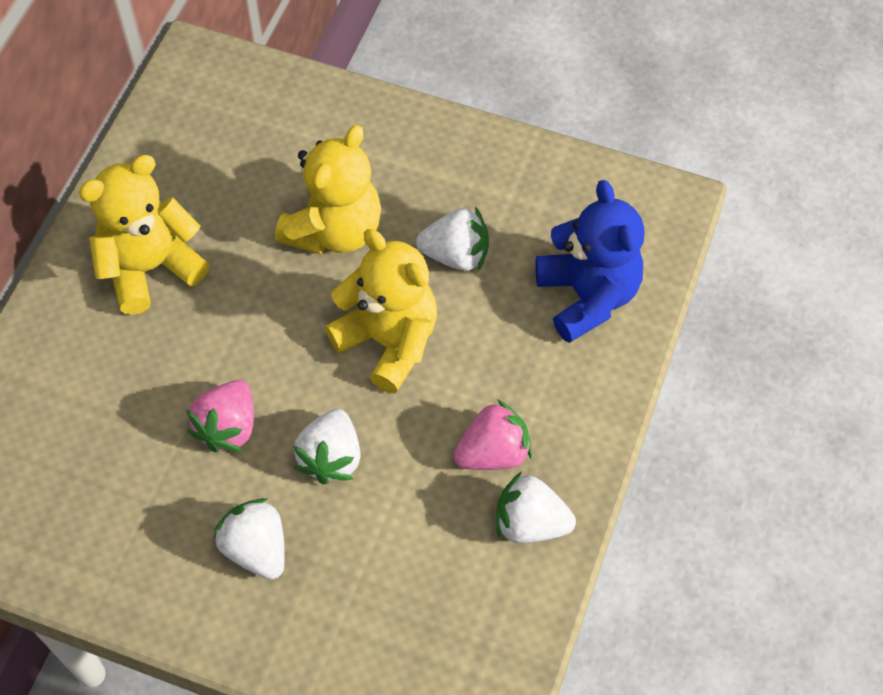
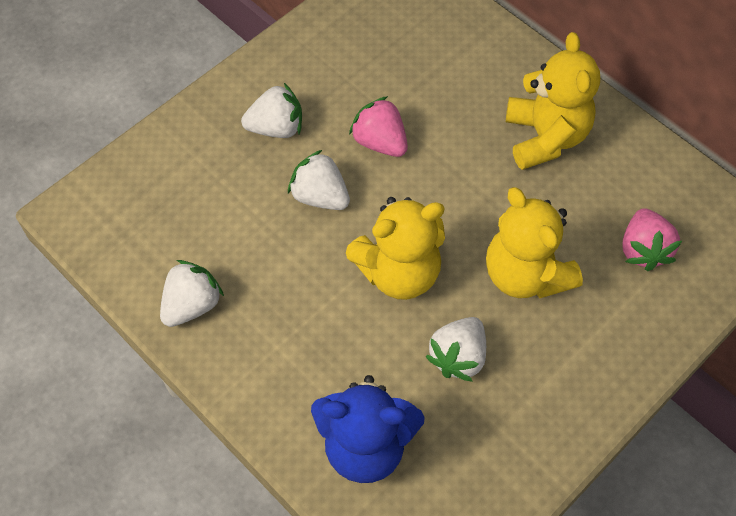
camera: 115 degrees right, 0 degrees up
pink strawberry [454,399,532,470] -> pink strawberry moved to [622,208,682,271]

